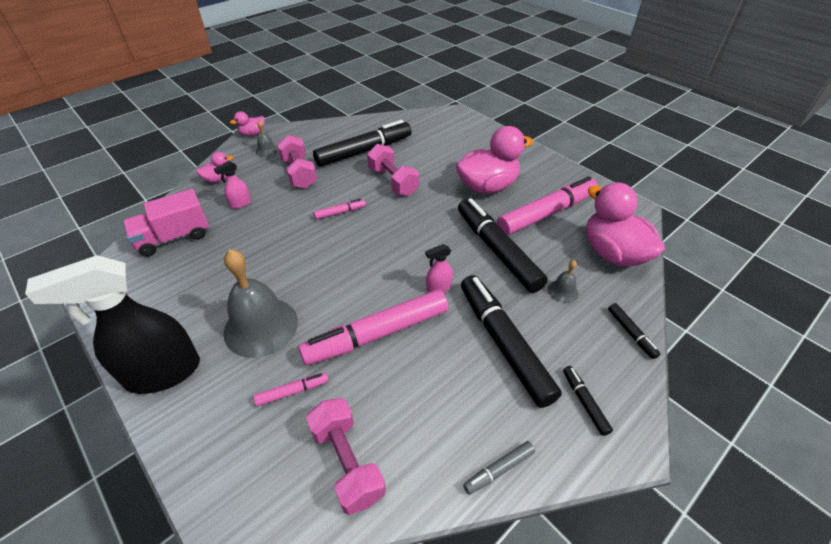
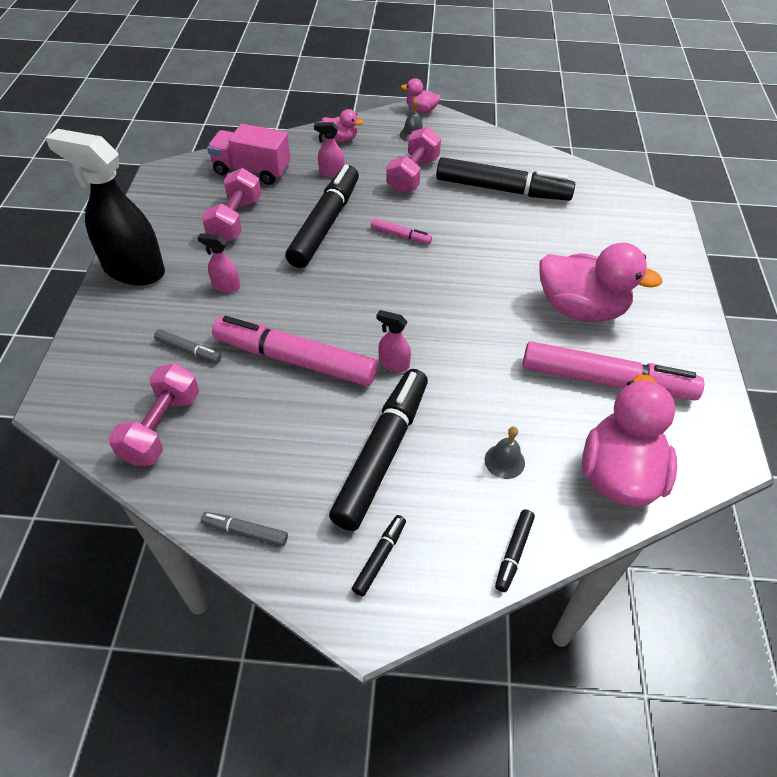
camera: 45 degrees right, 5 degrees up
grey bell [224,249,298,358] -> pink spray bottle [198,233,240,293]
pink marker [253,372,329,406] -> grey marker [154,329,221,363]
pink dumbbell [367,144,419,196] -> pink dumbbell moved to [202,168,261,242]
black marker [458,198,548,293] -> black marker moved to [285,165,359,268]

